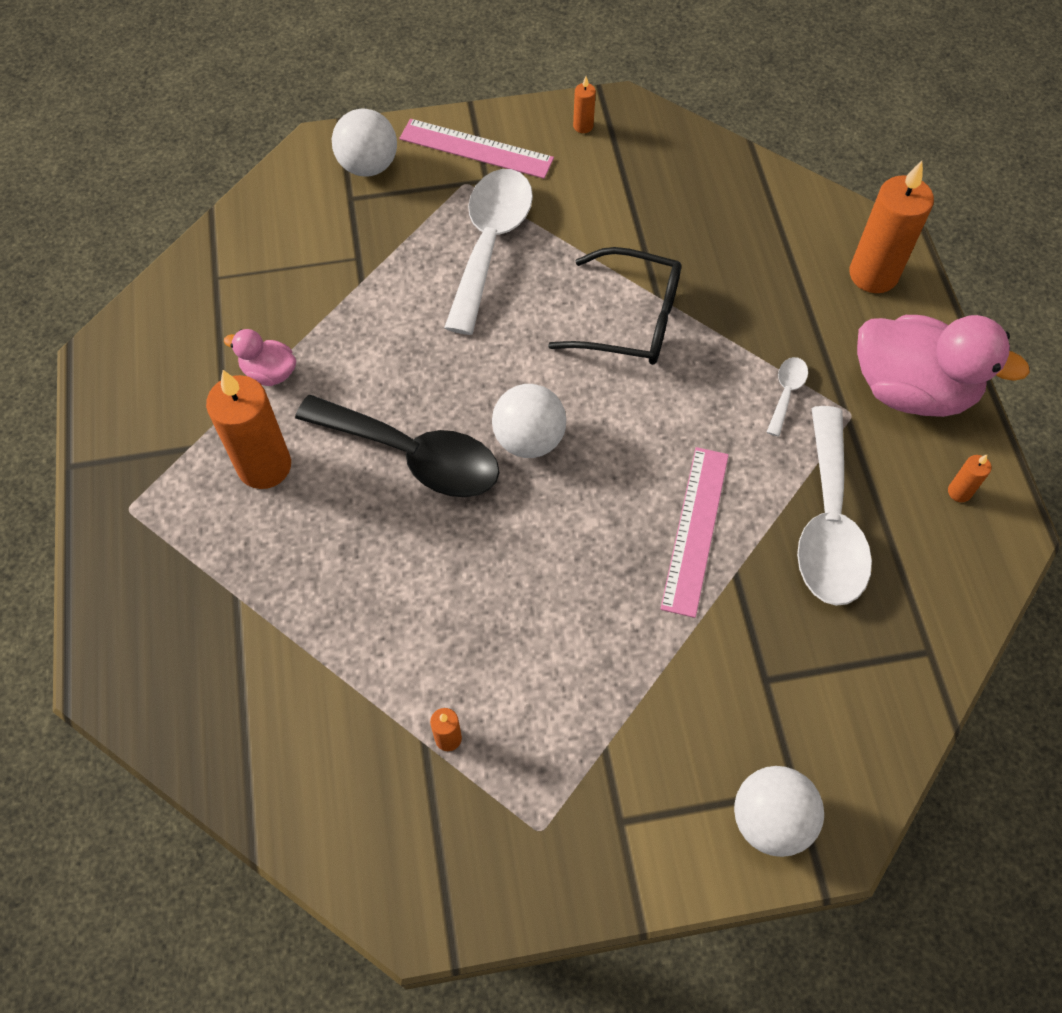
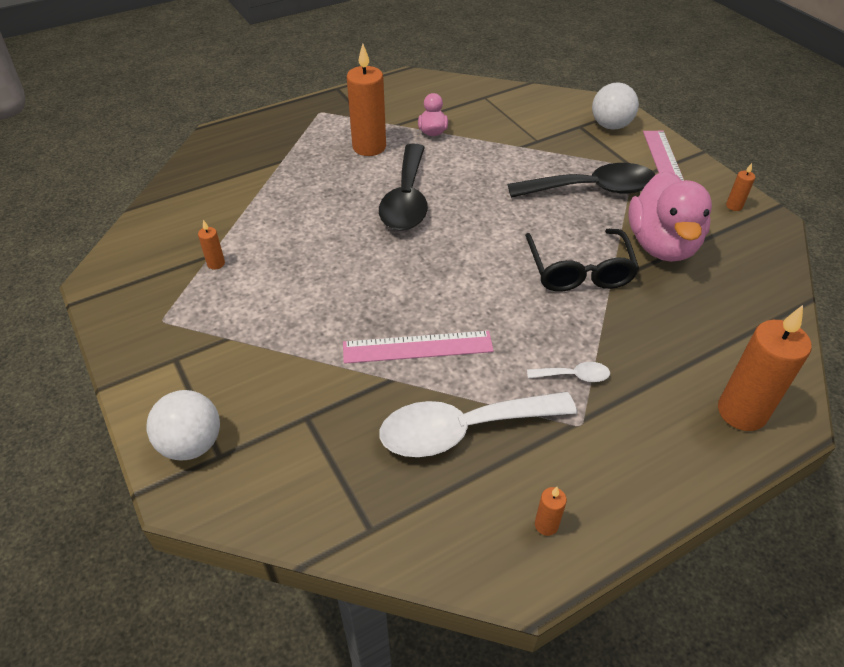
camera: 70 degrees right, 15 degrees down
white spoon [444,169,533,335] -> black spoon [508,163,656,198]
white ball [492,384,566,458] -> none
pink duck [857,315,1030,417] -> pink duck moved to [628,171,712,262]

